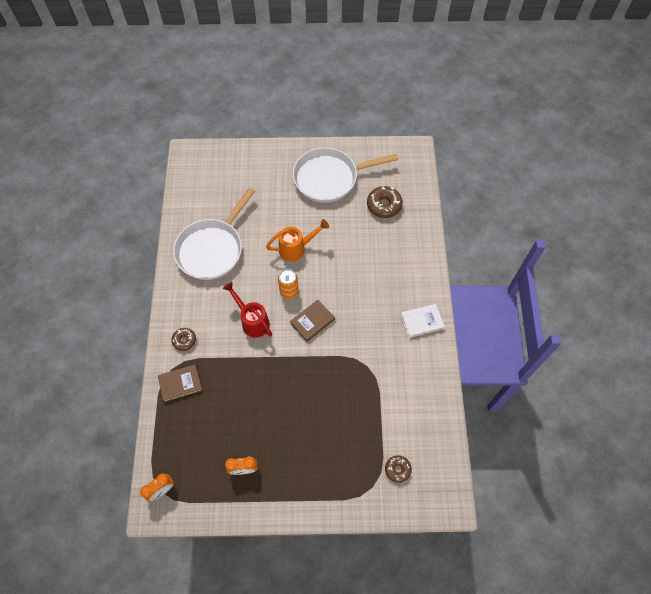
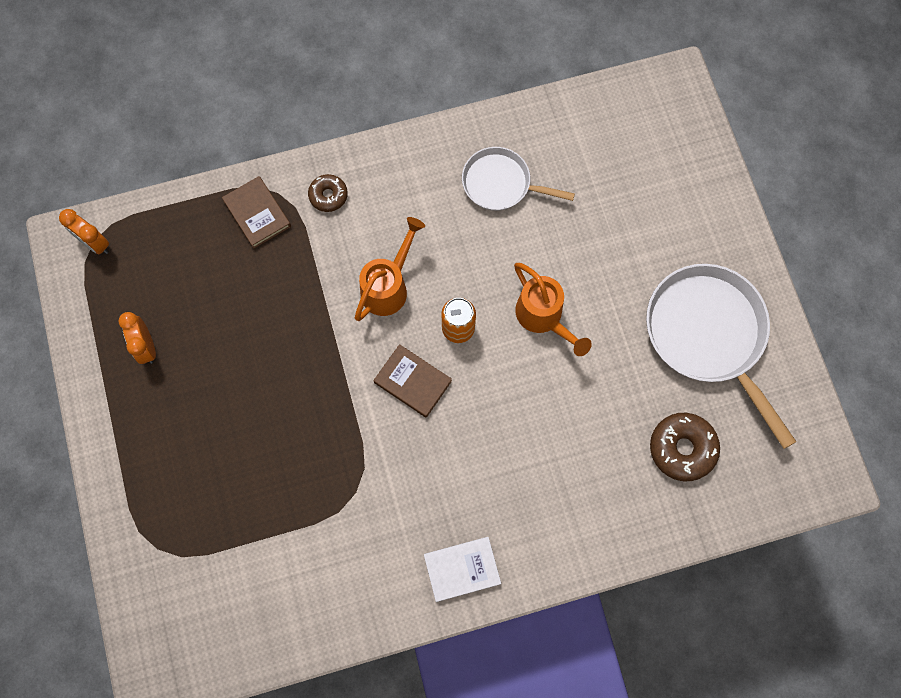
camera: 75 degrees right, 10 degrees up
white pan [173,188,255,280] -> white pan [462,147,575,211], size x0.59
red watering can [223,282,272,338] -> orange watering can [355,217,425,321]
brown donut [385,455,412,483] -> none
white book [401,304,445,338] -> white book turned 75 degrees counterclockwise [424,537,501,602]

